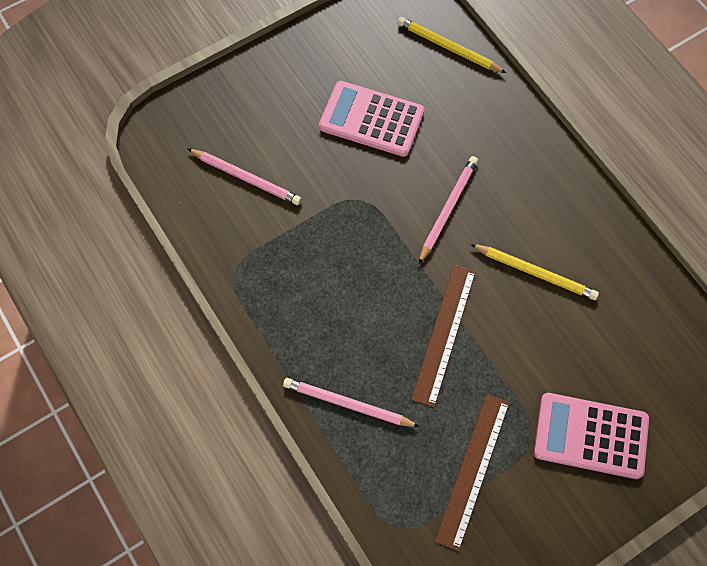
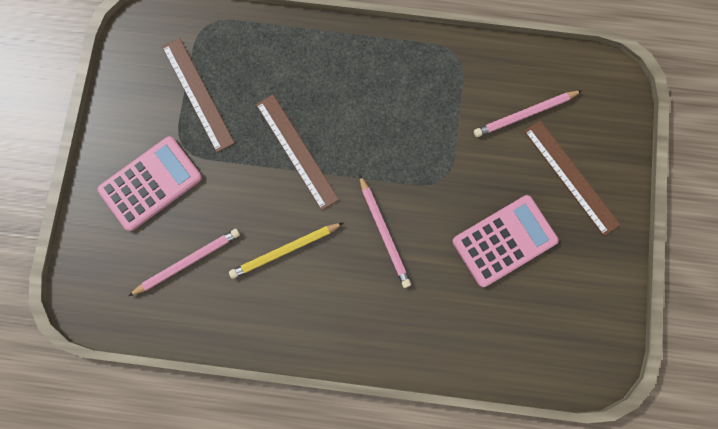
camera: 130 degrees right, 10 degrees up
pink pencil [283,378,420,427] -> pink pencil moved to [129,229,240,296]
yellow pencil [397,17,506,73] -> none
none -> brown ruler [524,120,620,236]

